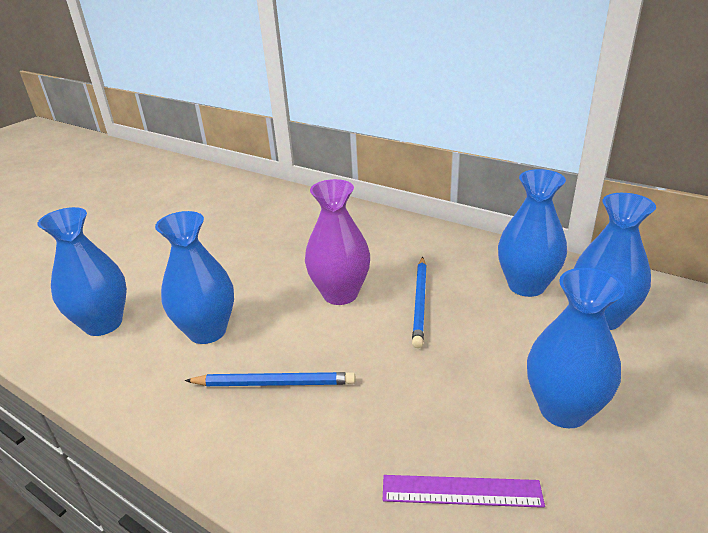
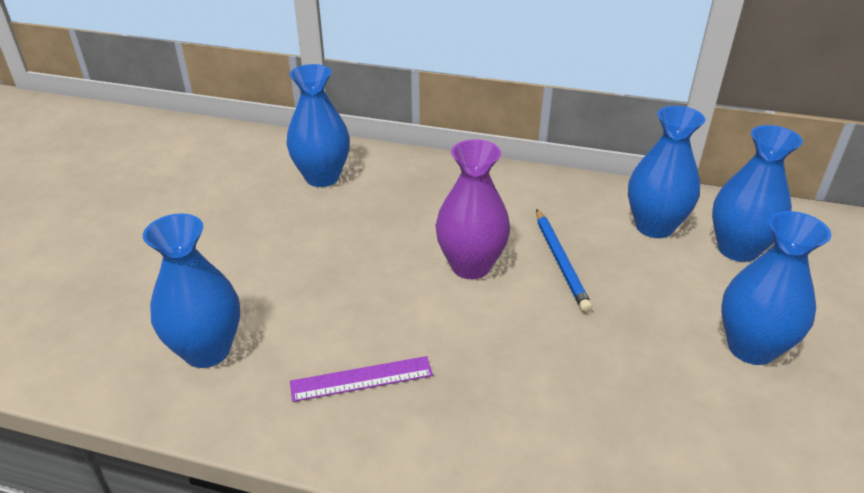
camera: 20 degrees left, 5 degrees up
blue vase [155,211,234,344] -> blue vase moved to [286,64,350,187]
blue pencil [185,372,355,386] -> none
purple ruler [383,475,545,508] -> purple ruler moved to [290,356,433,402]

